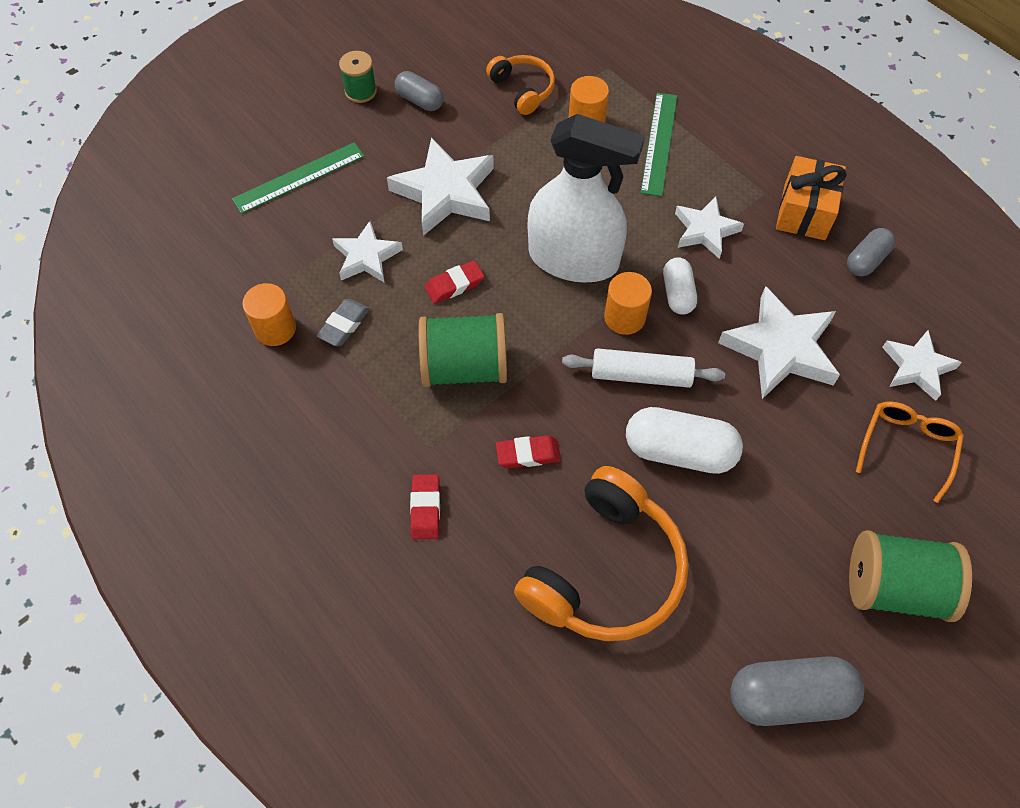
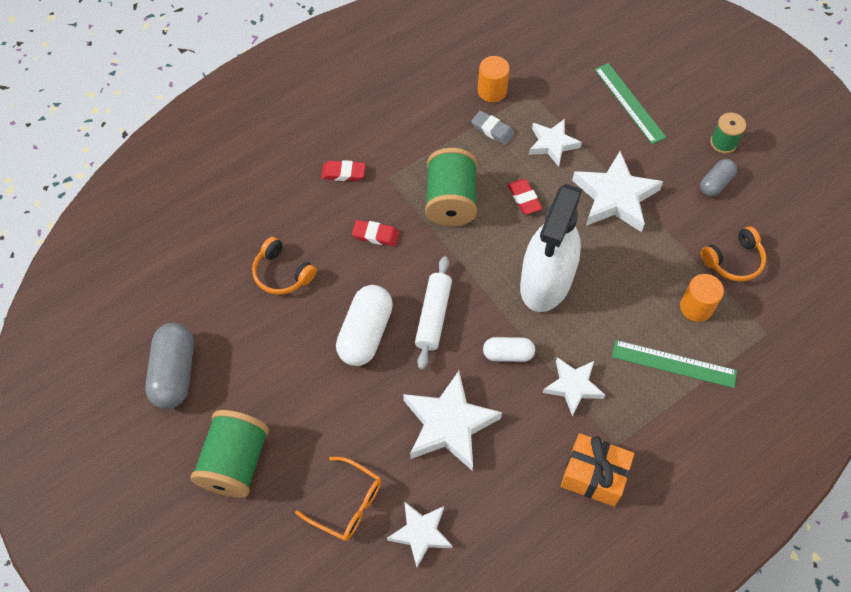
camera: 95 degrees right, 0 degrees up
red eraser [496,435,561,468] -> red eraser turned 75 degrees counterclockwise [352,220,400,247]
orange headphones [514,466,689,641] -> orange headphones [252,237,317,295], size x0.53
orange cylinder [604,272,652,335] -> none
grey capsule [847,228,895,276] -> none

